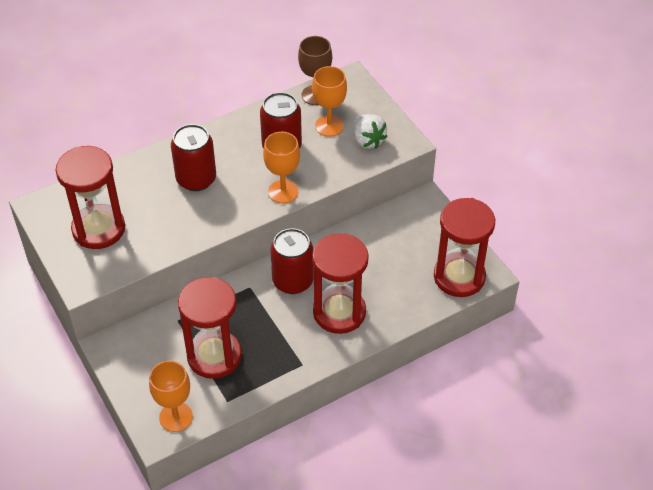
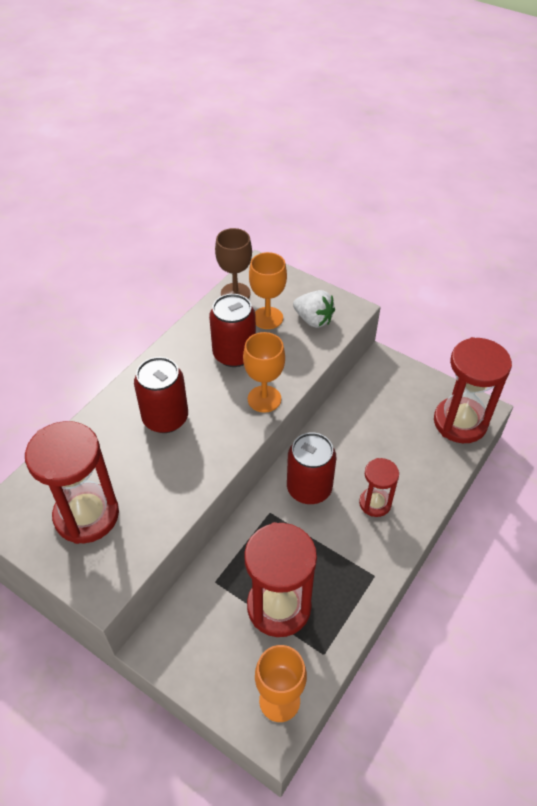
camera: 25 degrees left, 0 degrees up
red hourglass [312,233,369,334] -> red hourglass [359,458,399,517], size x0.55

